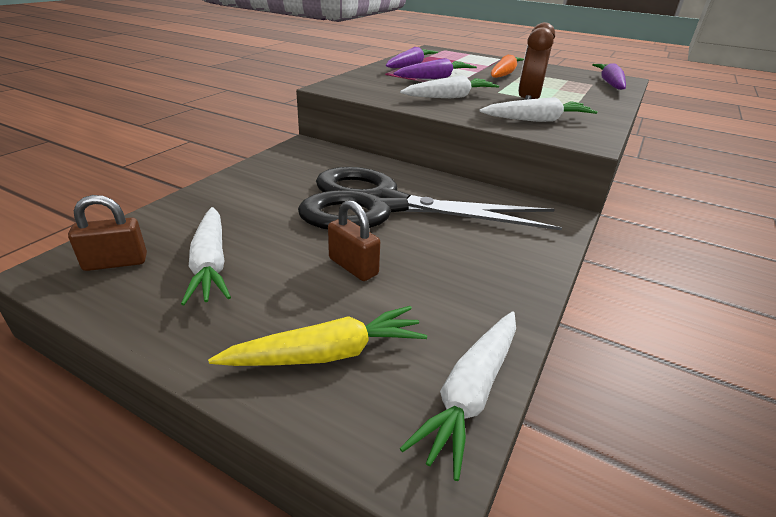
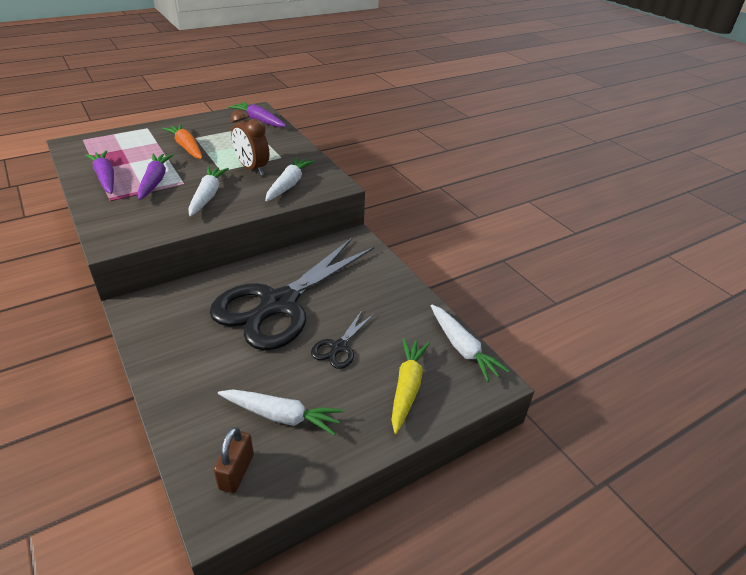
camera: 60 degrees left, 5 degrees up
brown padlock [328,200,380,281] -> black scissors [311,310,374,369]

